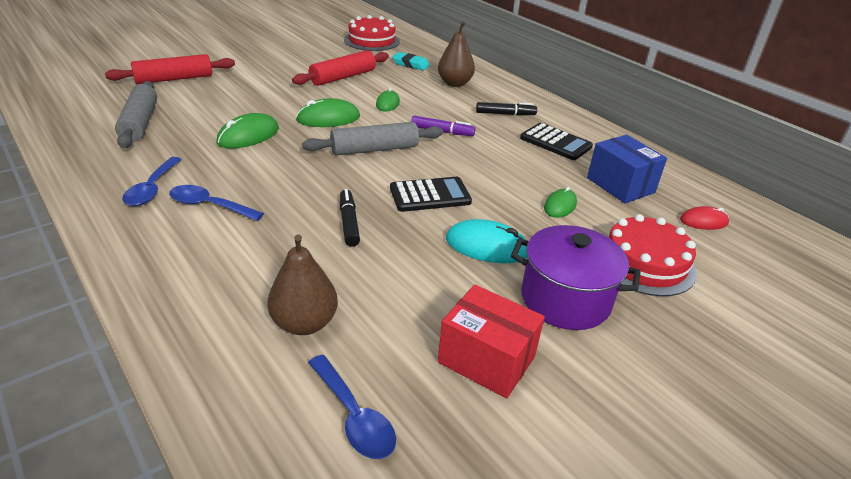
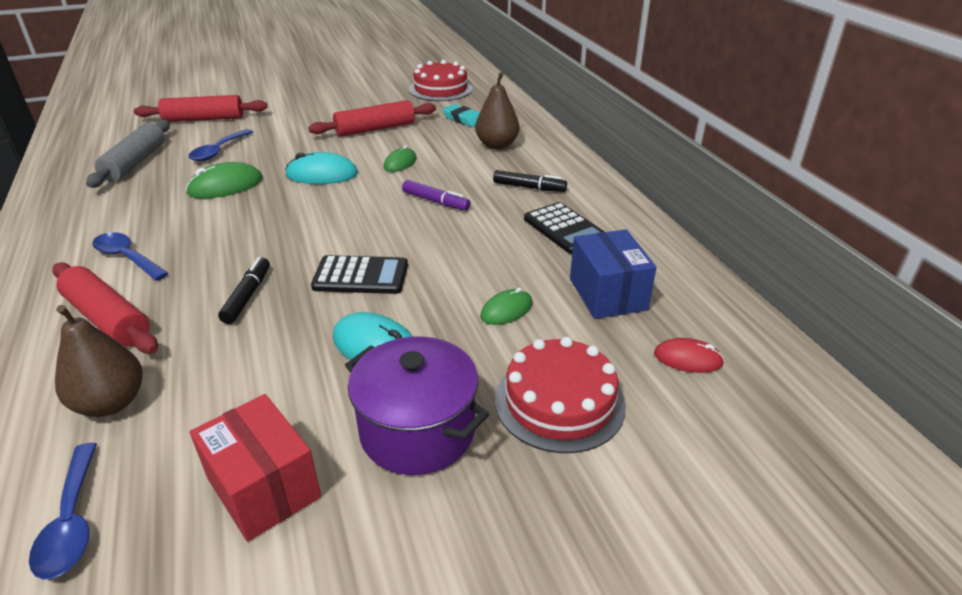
camera: 20 degrees right, 0 degrees up
blue spoon [122,157,182,206] -> blue spoon moved to [188,129,253,161]
green mouse [296,98,360,127] -> turquoise mouse [285,152,358,184]
grey rolling pin [302,122,443,156] -> none
none -> red rolling pin [52,262,158,354]

